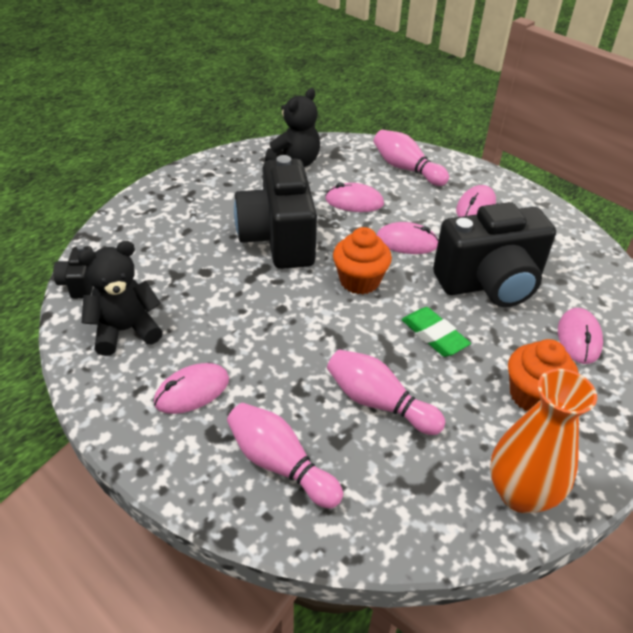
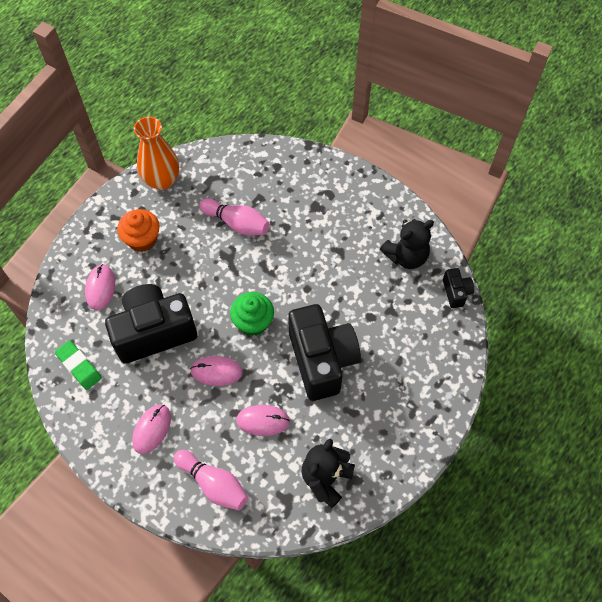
camera: 175 degrees right, 20 degrees up
pink mouse [154,363,229,414] -> none
pink bowling pin [227,403,343,509] -> none
orange cupcake [333,227,392,295] -> green cupcake [230,292,274,336]
green eraser [402,307,471,357] -> green eraser moved to [55,340,102,390]

